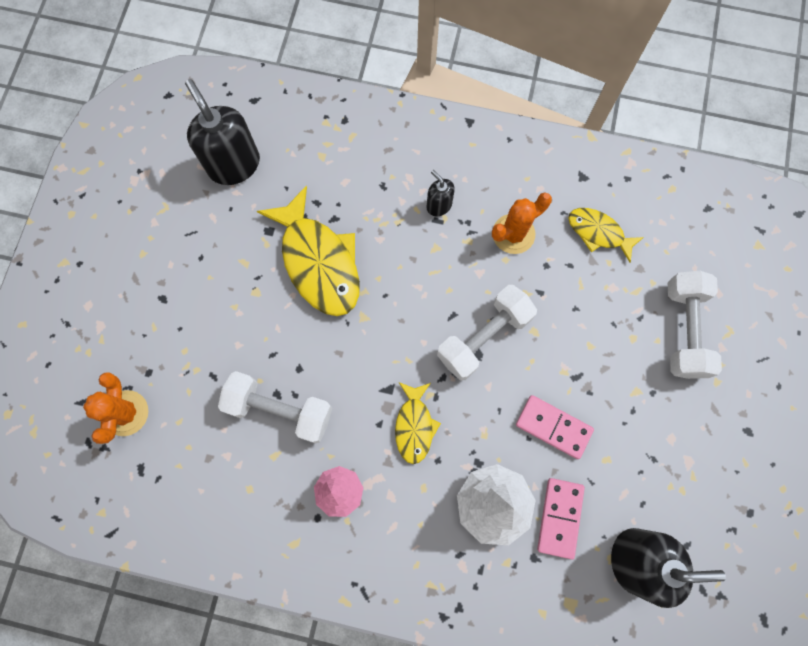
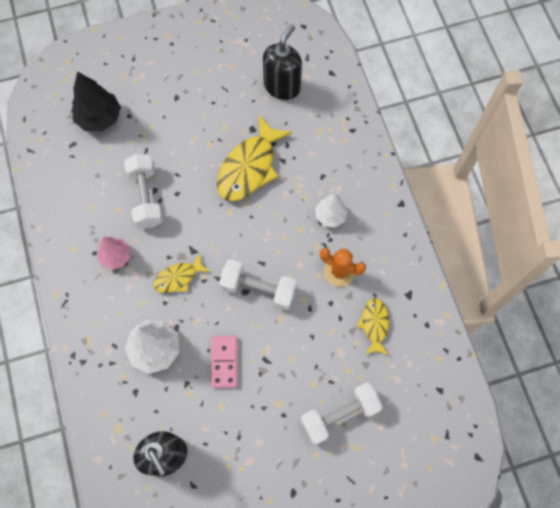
camera: 60 degrees right, 5 degrees down
orange cactus [83,372,148,444] -> black tree [72,72,121,132]
black soap dispenser [427,170,455,216] -> white tree [315,194,348,227]
pink domino [537,478,585,559] -> none

